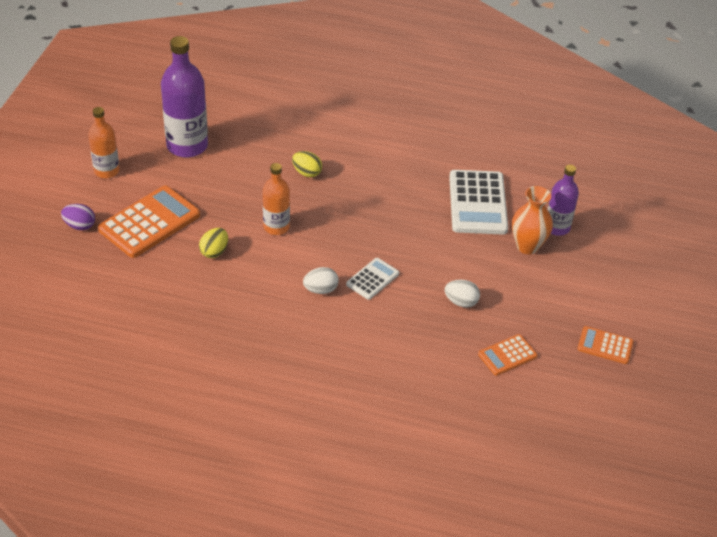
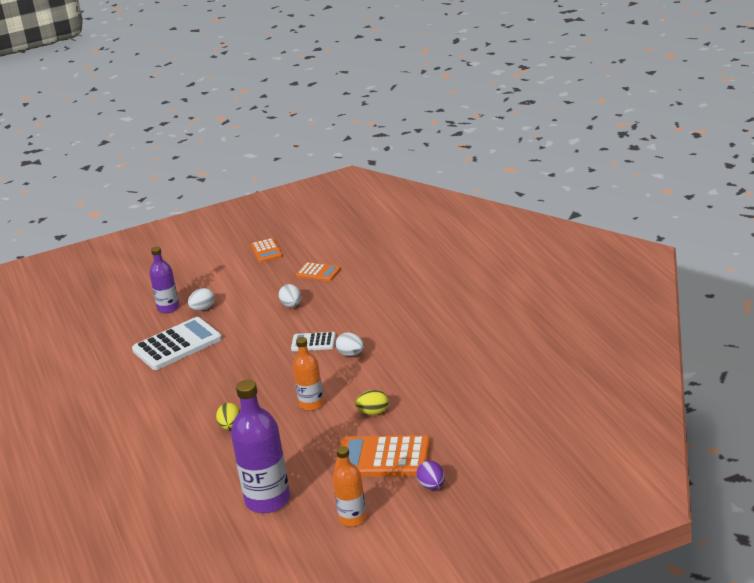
camera: 120 degrees left, 15 degrees down
orange vase [512,186,553,254] -> white egg [188,288,215,311]

